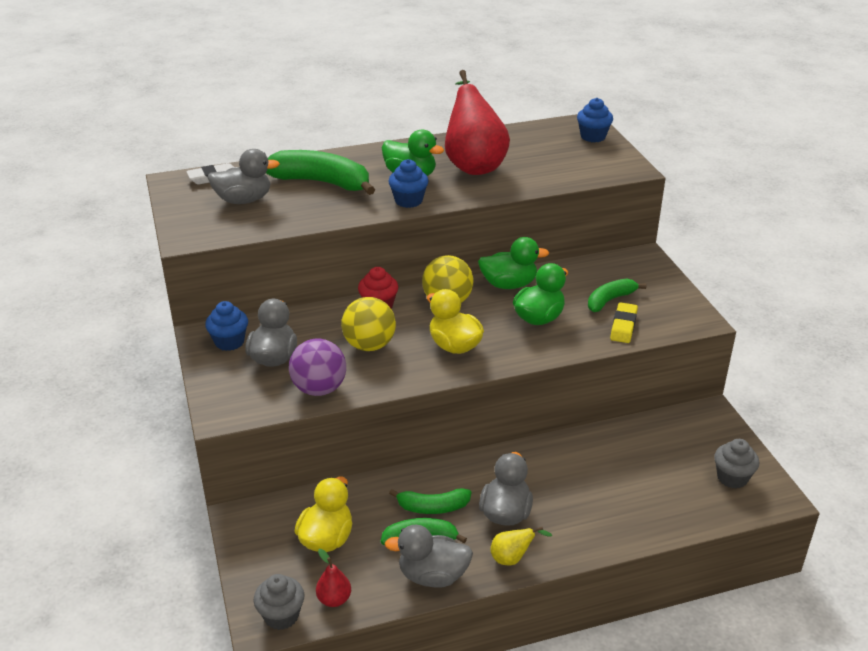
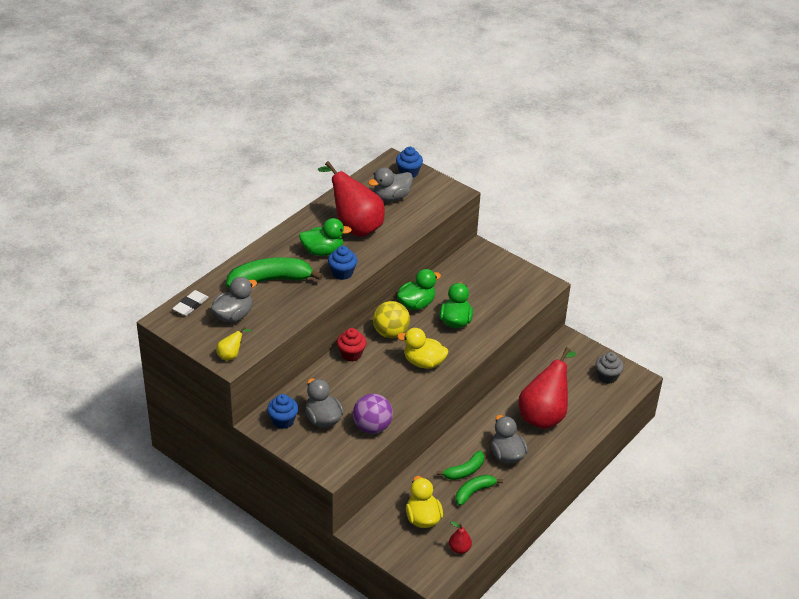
camera: 35 degrees left, 5 degrees up
grey cupcake [254,574,304,630] -> none
yellow ball [341,297,396,351] -> none
grey duck [385,525,473,588] -> grey duck moved to [368,167,413,201]
yellow pear [491,527,552,565] -> yellow pear moved to [216,327,252,361]
green banana [588,278,646,312] -> none
yellow eraser [610,302,638,343] -> none
none -> red pear [518,347,576,429]

